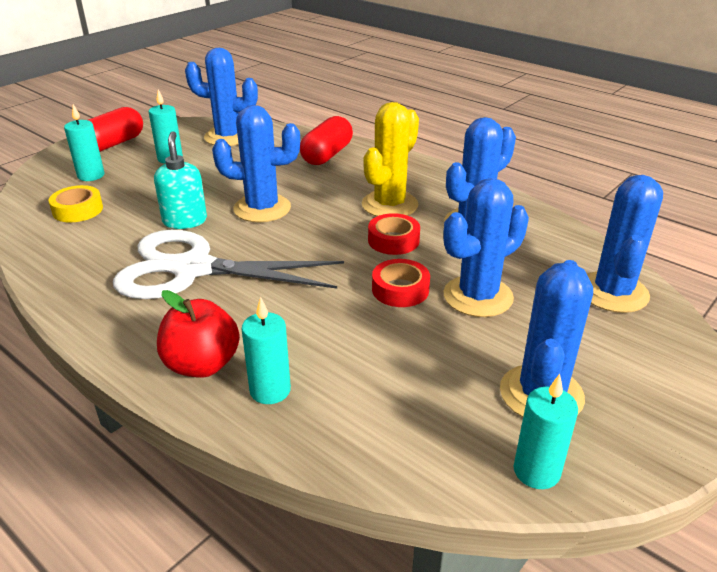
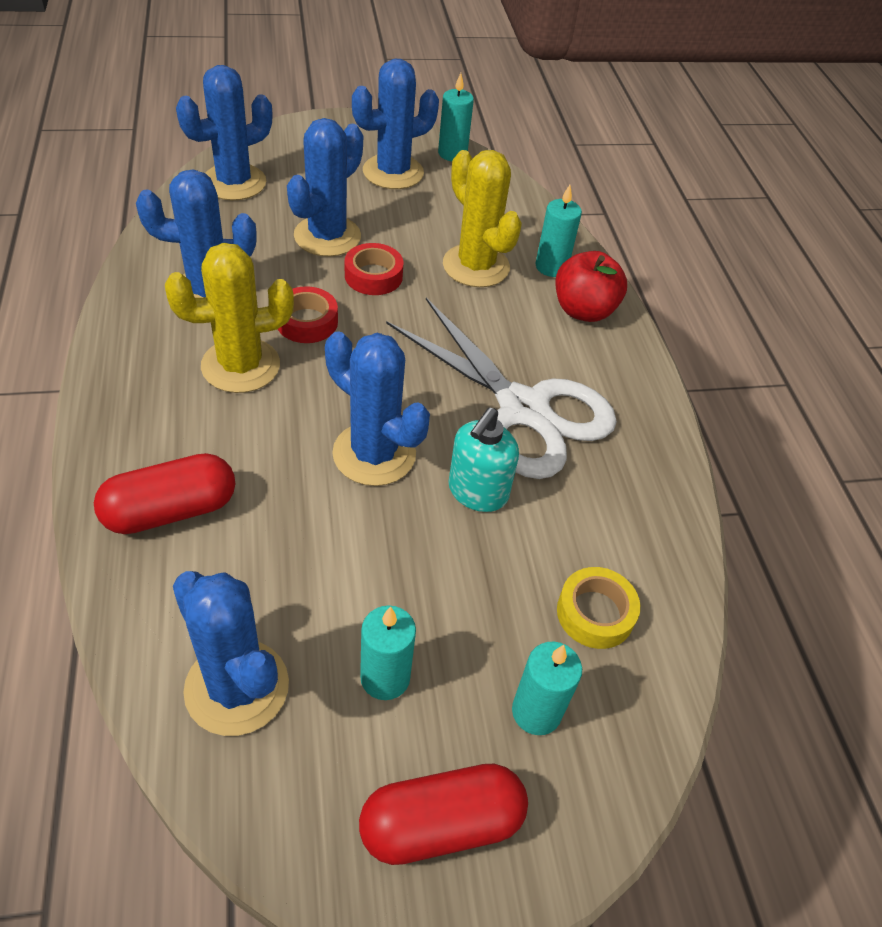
camera: 145 degrees left, 15 degrees up
blue cactus [444,178,529,317] -> blue cactus turned 60 degrees counterclockwise [287,118,363,257]
none -> yellow cactus [443,150,522,287]

